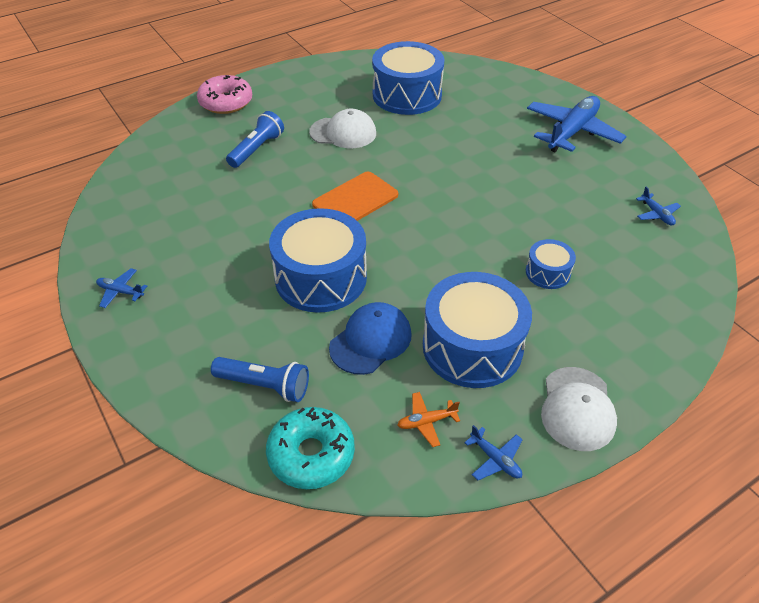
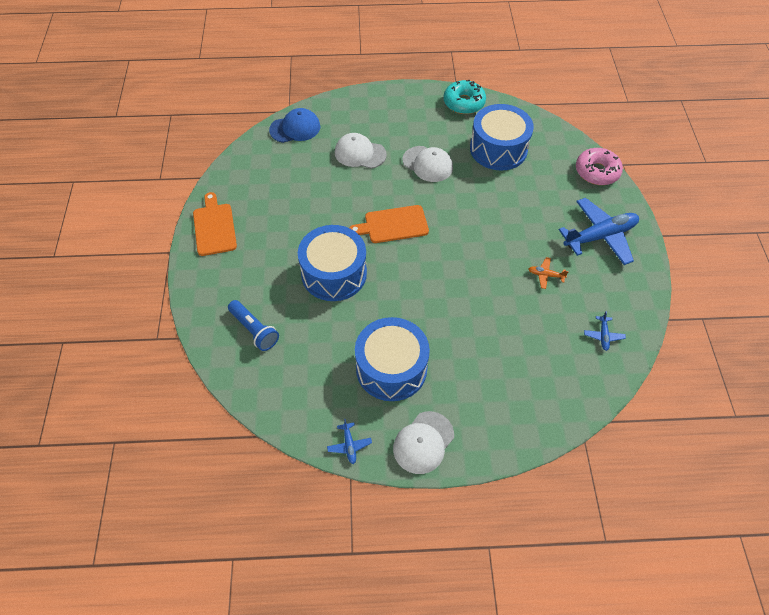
camera: 30 degrees right, 10 degrees up
blue plane [96,268,147,308] -> orange cutting board [193,192,237,256]
pink donut [197,75,252,114] -> pink donut moved to [576,148,623,185]
blue flashlight [226,111,284,168] -> white cap [335,133,387,169]
turquoise donut [266,407,355,489] -> turquoise donut moved to [443,80,486,114]
blue cap [329,302,412,375] -> blue cap moved to [269,108,320,143]
orange plane [398,392,460,447] -> orange plane moved to [529,257,569,289]
blue drum [526,239,576,289] -> none

